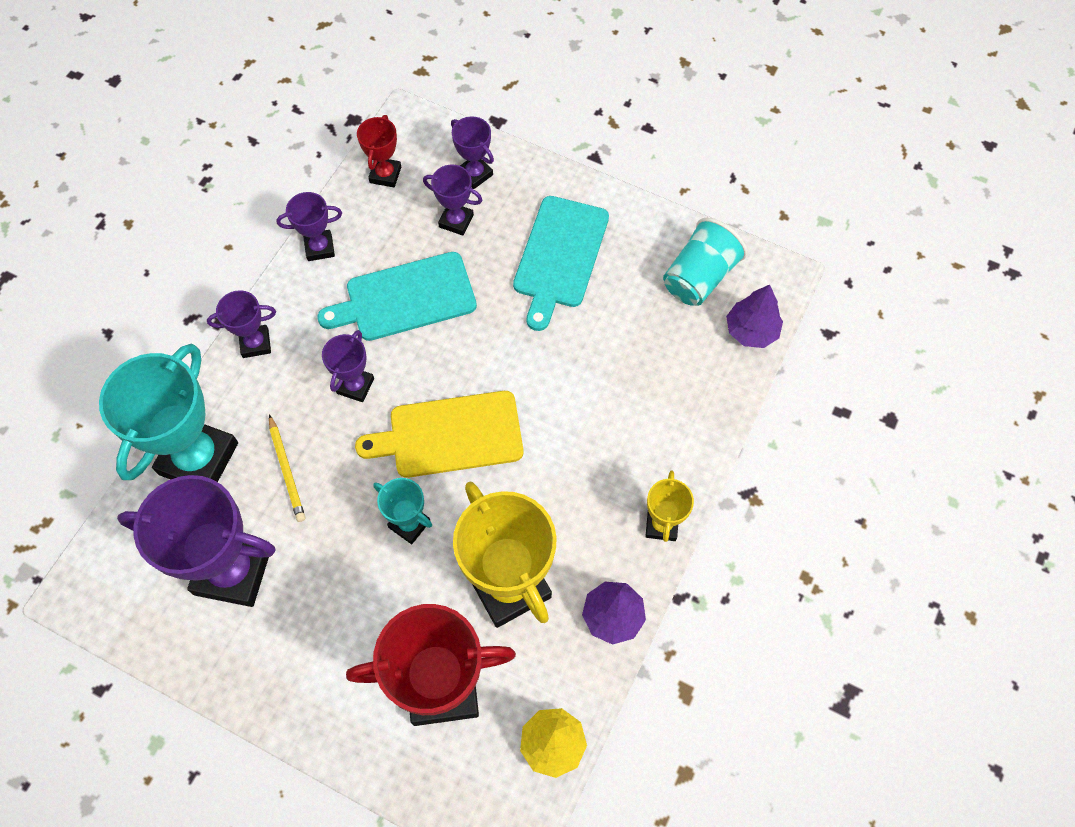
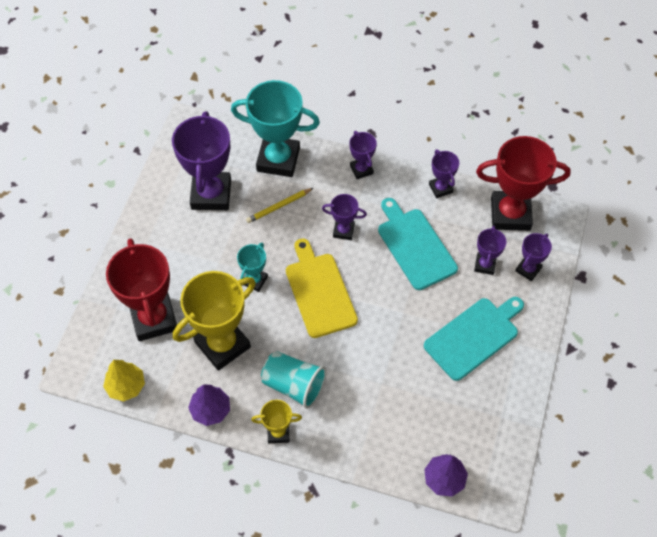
camera: 80 degrees right, 5 degrees down
red trophy [357,115,401,187] -> red trophy [476,136,571,231], size x2.02
turquoise cutting board [513,196,609,331] -> turquoise cutting board turned 135 degrees clockwise [424,297,524,381]
turquoise cup [663,218,748,306] -> turquoise cup moved to [261,351,327,409]

